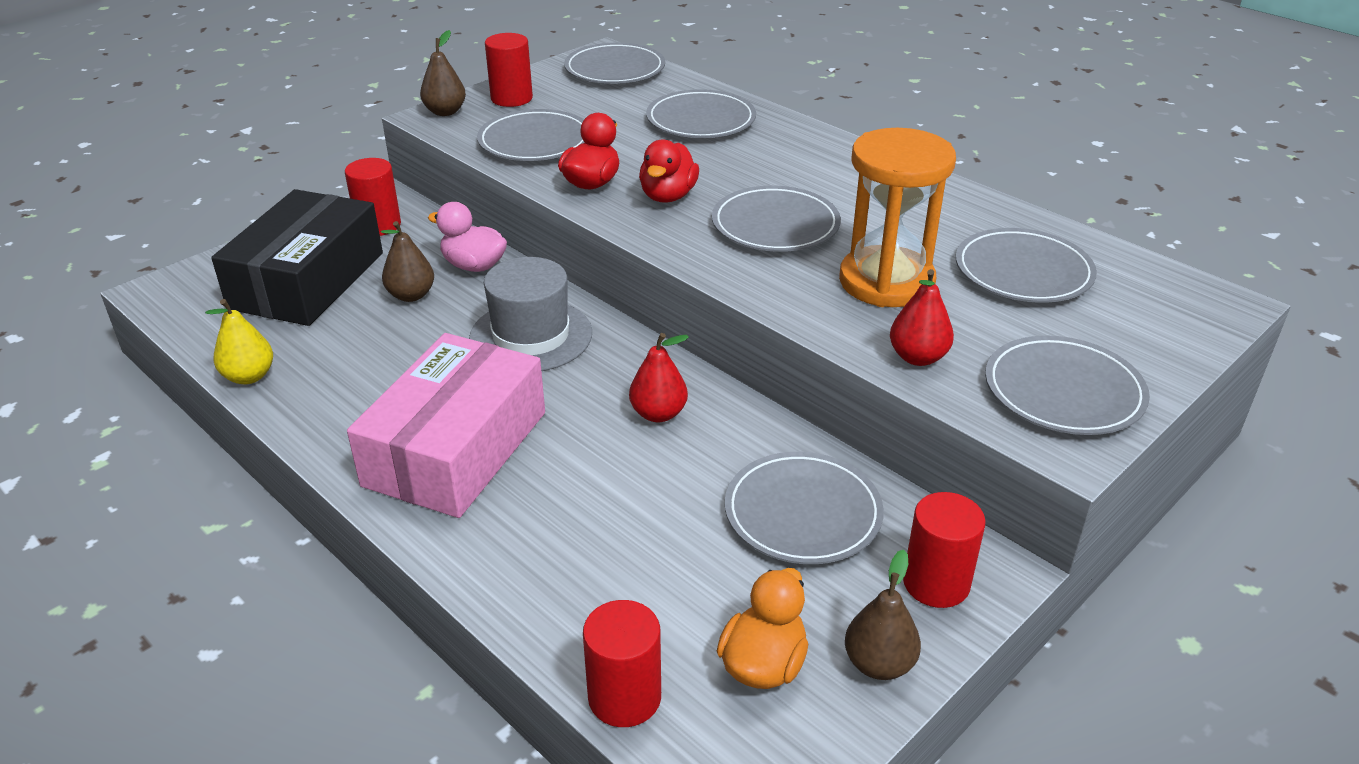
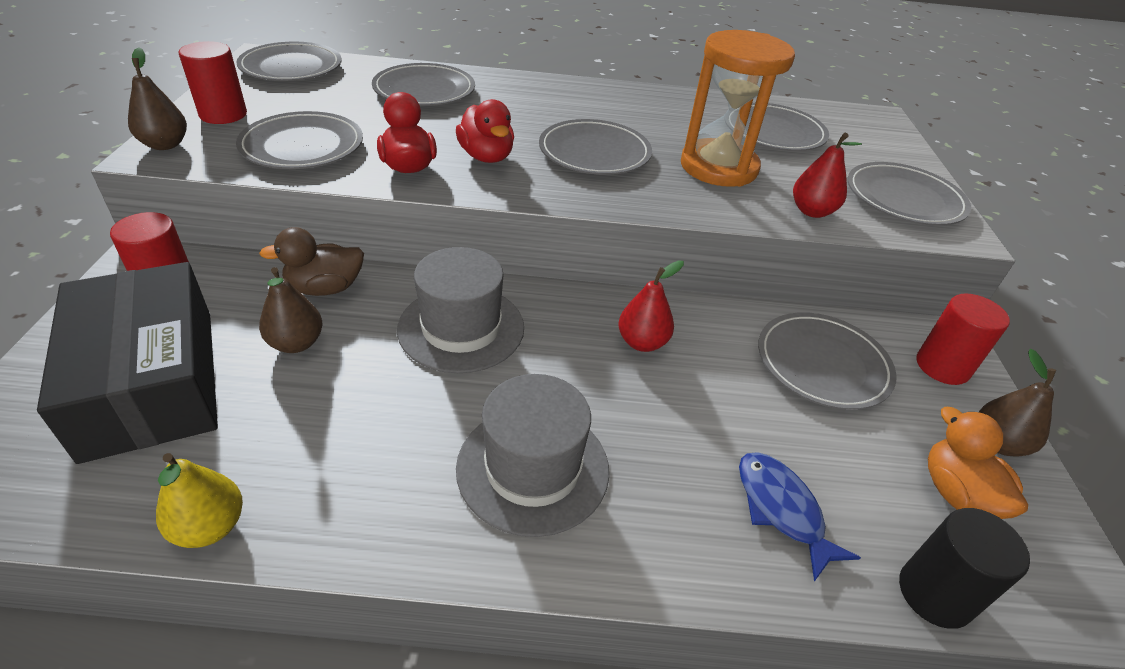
camera: 45 degrees left, 5 degrees up
pink box [347,333,545,518] -> grey hat [456,374,609,537]
pink duck [428,202,507,272] -> brown duck [259,227,364,296]
red cylinder [583,600,661,727] -> black cylinder [899,508,1030,629]
none -> blue fish [739,452,861,582]

